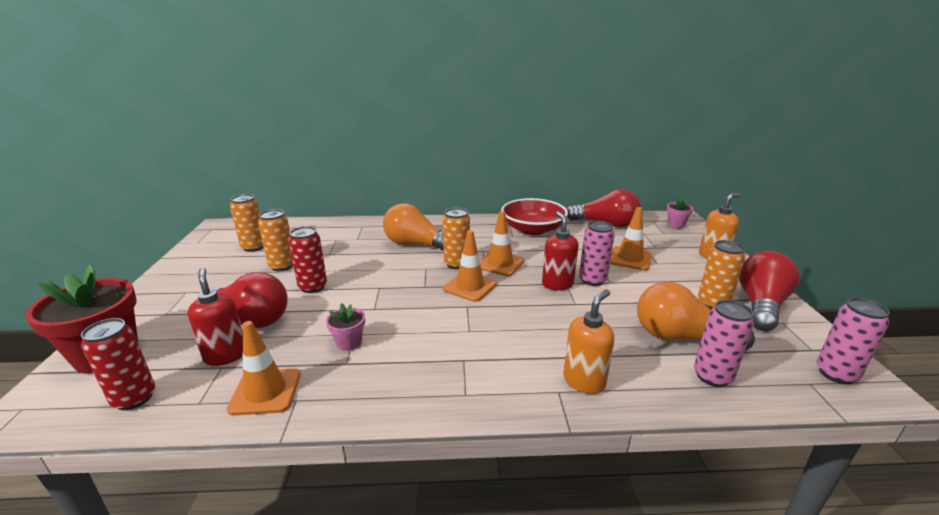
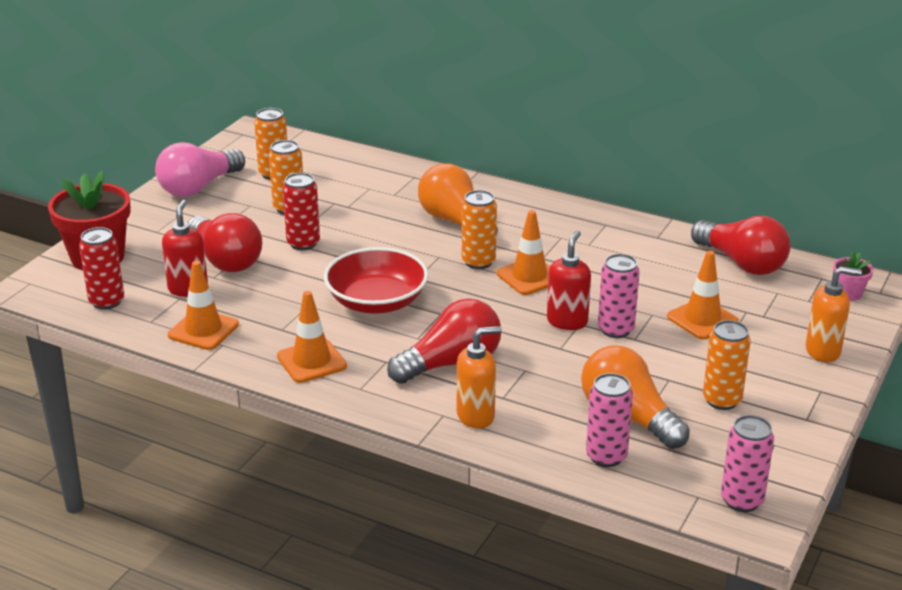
camera: 30 degrees right, 5 degrees up
pink flower pot [326,303,365,351] -> none
orange traffic cone [443,230,497,302] -> orange traffic cone moved to [277,291,347,383]
red bowl [501,198,568,235] -> red bowl moved to [324,247,428,314]
red light bulb [739,251,800,331] -> red light bulb moved to [387,299,501,384]
none -> pink light bulb [155,142,245,197]

